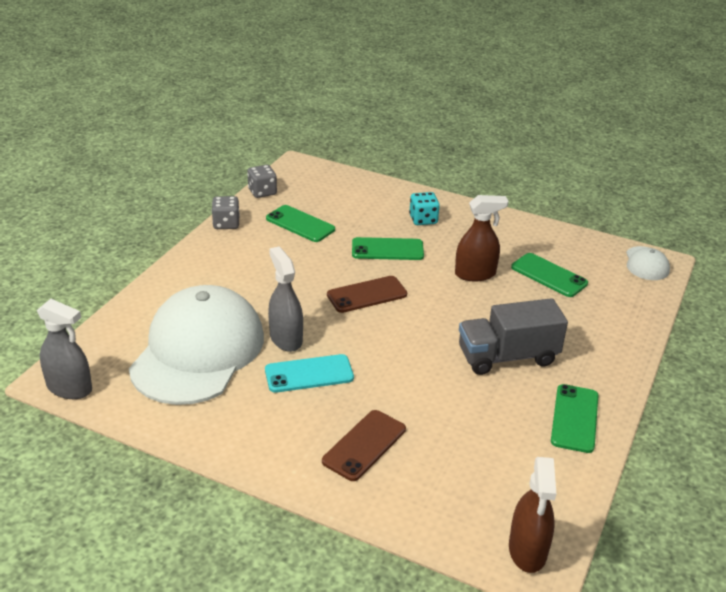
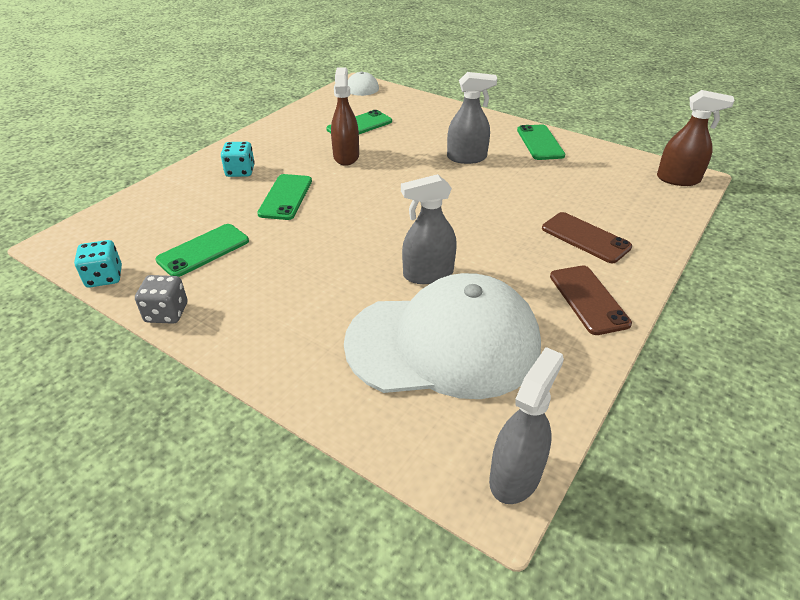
camera: 80 degrees left, 5 degrees up
white cap [129,285,264,405] -> white cap turned 150 degrees clockwise [344,273,541,399]
grey dice [247,165,277,198] -> turquoise dice [74,240,122,288]
turquoise phone [265,354,354,393] -> none
brown phone [327,276,407,313] -> brown phone moved to [550,265,632,335]
grey truck [459,298,568,375] -> grey spray bottle [447,72,497,164]
green phone [551,384,599,453] -> green phone turned 60 degrees clockwise [517,124,565,160]

